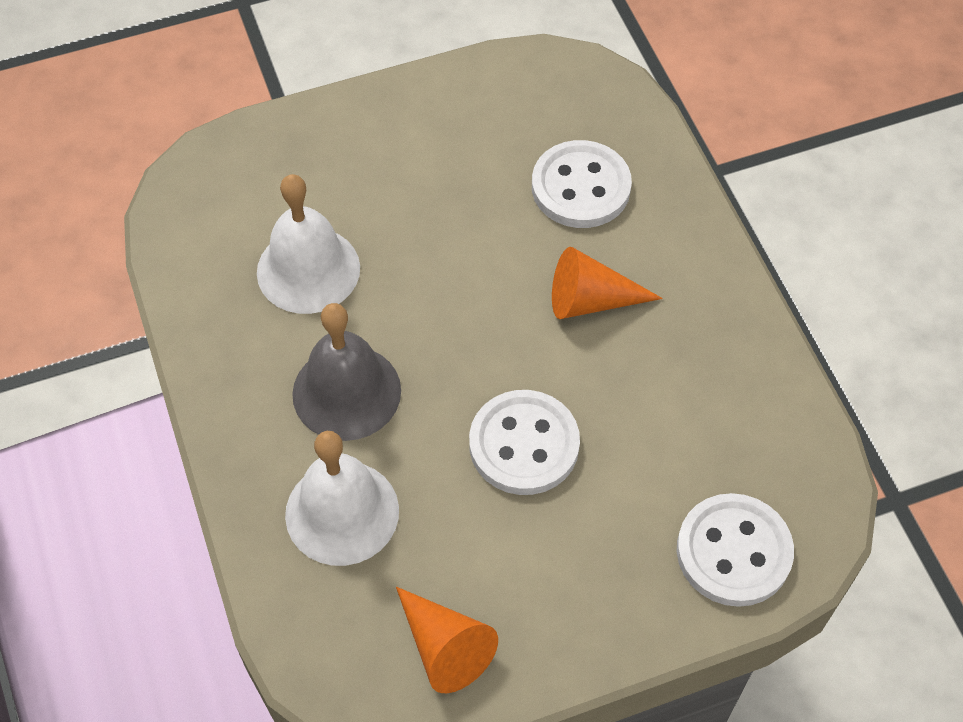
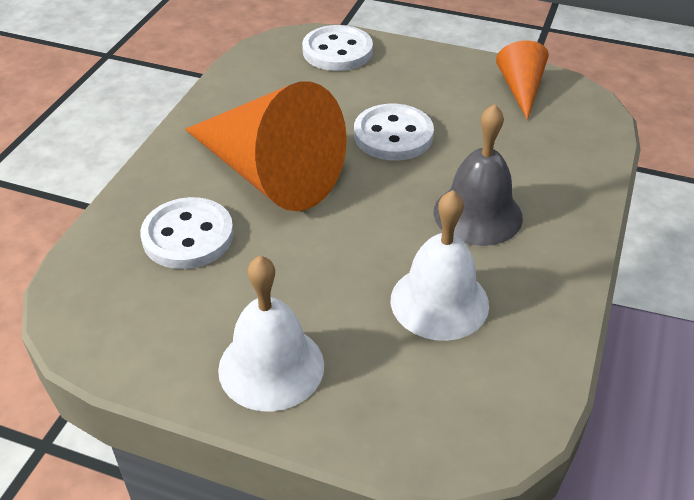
camera: 140 degrees left, 15 degrees down
white bell [285,431,399,566] -> white bell moved to [218,256,324,412]
orange cone [552,247,663,319] -> orange cone [185,81,347,211], size x2.08

